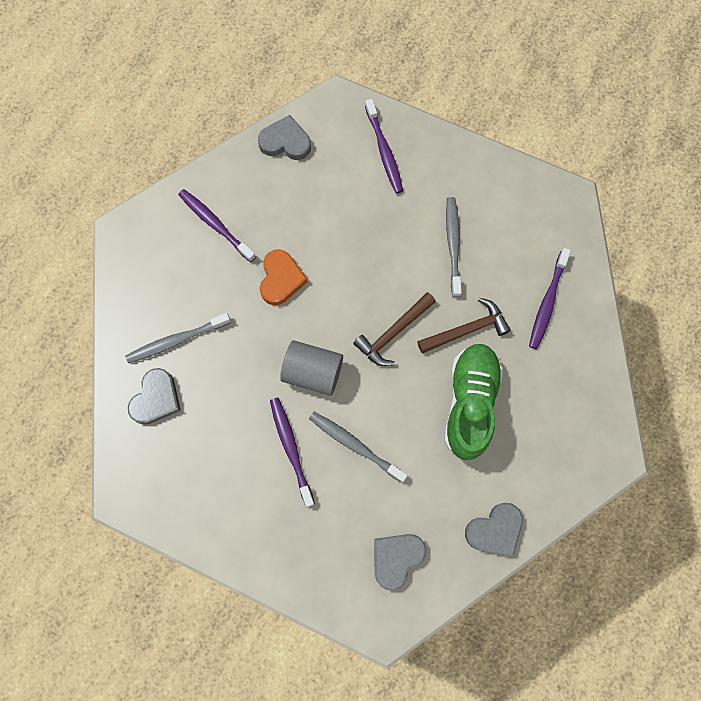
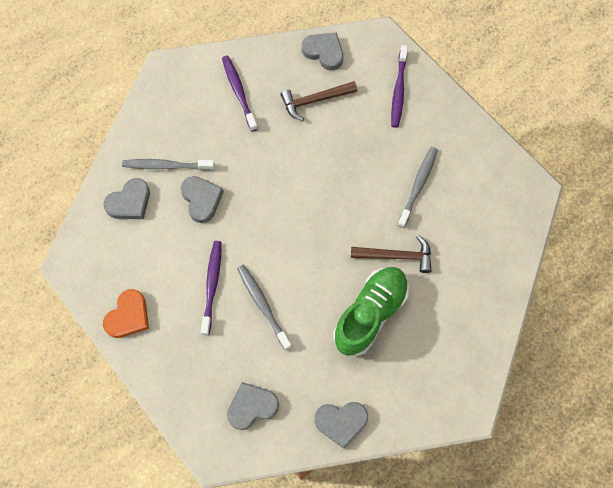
camera: 25 degrees right, 5 degrees down
orange heart [260,249,308,305] -> orange heart moved to [103,289,149,338]
grey cylinder [280,340,343,396] -> none
brown hammer [353,292,436,366] -> brown hammer moved to [280,81,357,121]
purple toothbrush [529,248,571,349] -> none
none -> grey heart [180,176,224,223]

